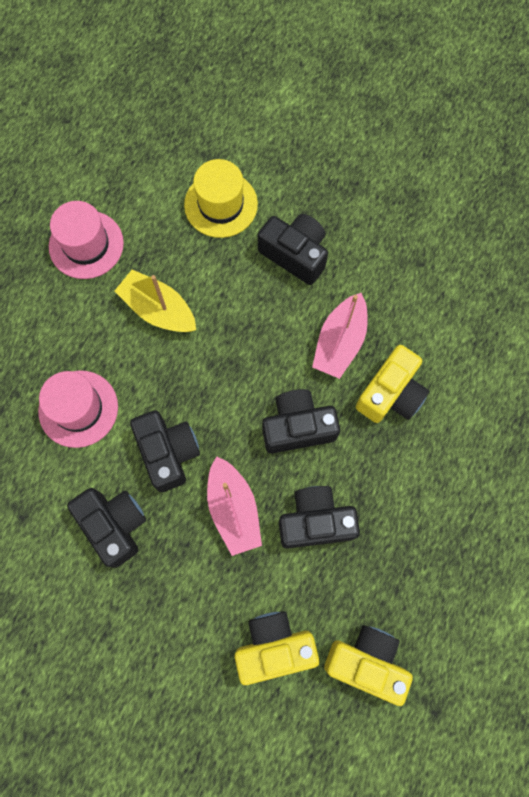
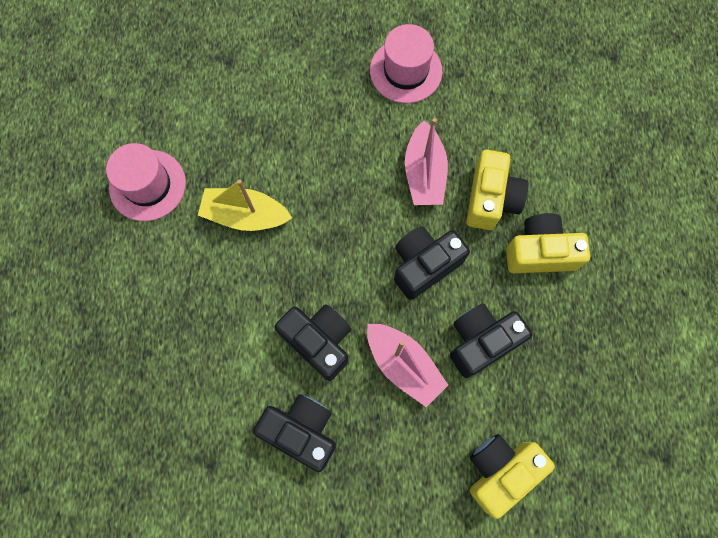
camera: 25 degrees left, 0 degrees up
pink hat [38,370,118,448] -> pink hat moved to [370,24,442,103]
yellow hat [184,159,258,238] -> none
black camera [258,214,328,285] -> none
yellow camera [324,625,413,706] -> yellow camera moved to [506,213,590,273]

